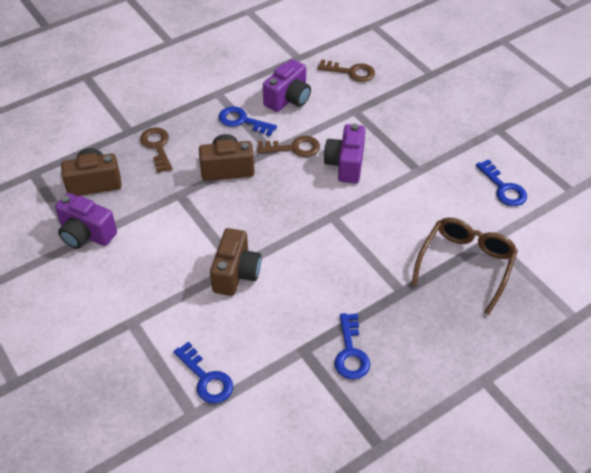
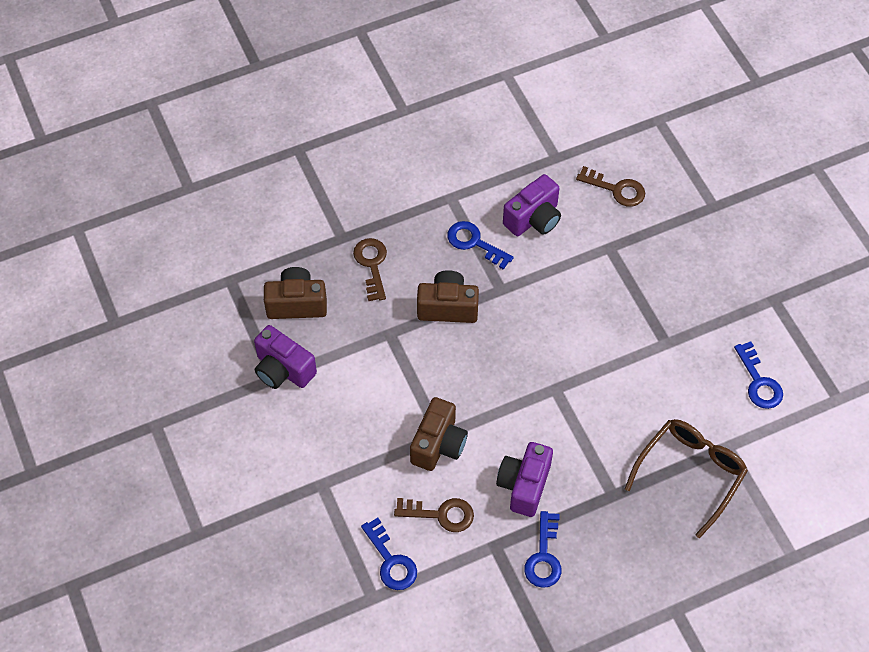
camera: 10 degrees right, 10 degrees up
brown key [257,136,320,157] -> brown key moved to [394,498,474,532]
purple camera [324,124,365,183] -> purple camera moved to [496,442,553,517]

